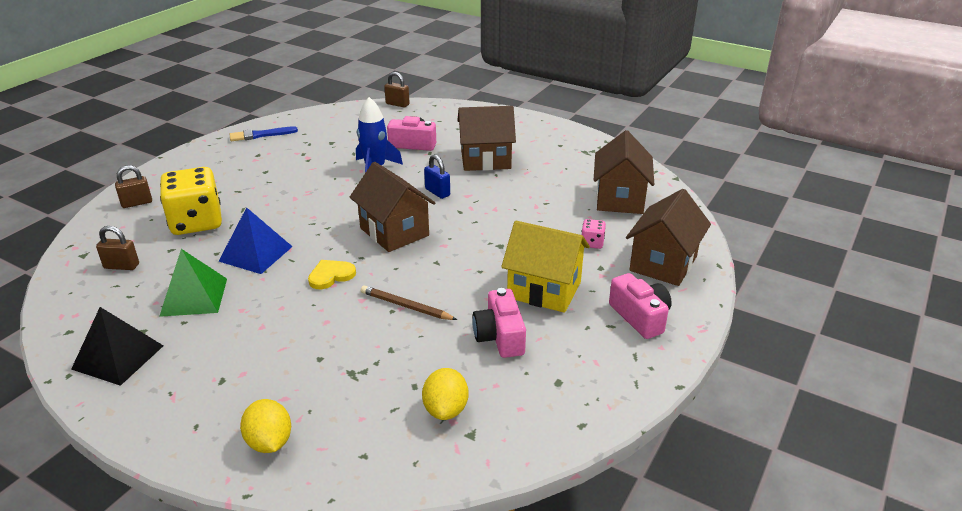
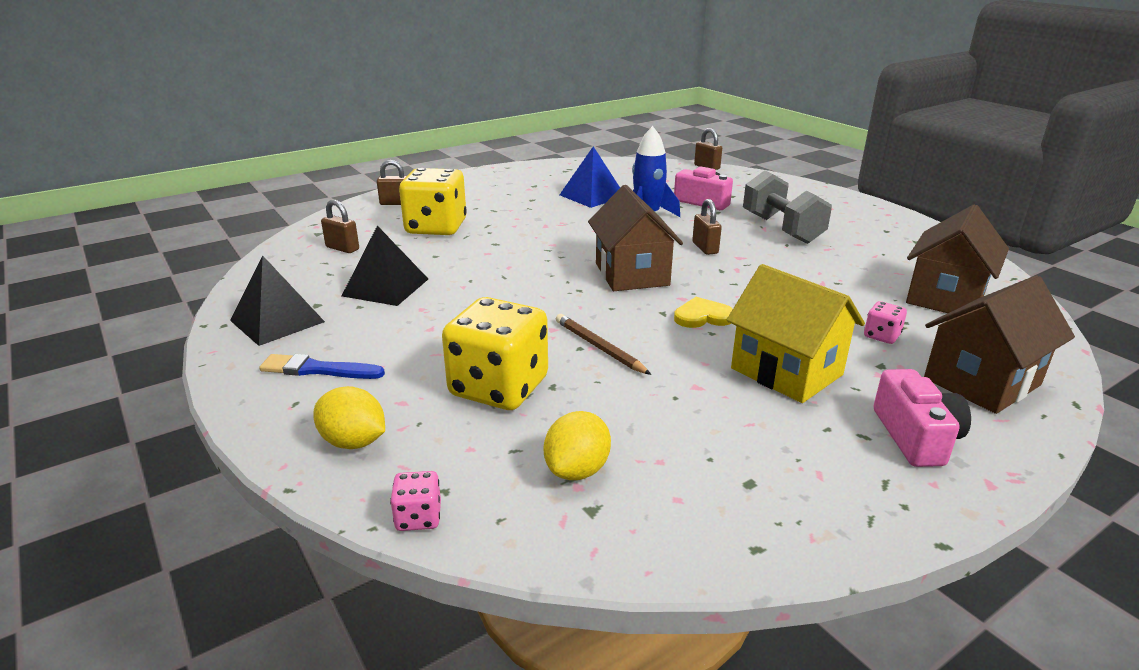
camera: 25 degrees right, 5 degrees down
green pyramid [159,249,227,317] -> black pyramid [342,226,428,306]
blue pyramid [218,207,293,274] -> blue pyramid moved to [560,146,620,208]
blue brush [230,126,298,141] -> blue brush moved to [259,354,385,379]
yellow lemon [240,399,291,453] -> yellow lemon turned 60 degrees counterclockwise [313,386,385,449]
yellow heart [308,260,356,289] -> yellow heart moved to [674,297,733,328]
blue padlock [424,154,450,199] -> brown padlock [692,199,722,255]
brown house [457,106,516,171] -> grey dumbbell [743,170,832,244]
pink camera [472,288,526,358] -> none
none -> pink dice [390,471,441,531]
none -> yellow dice [442,297,548,410]

